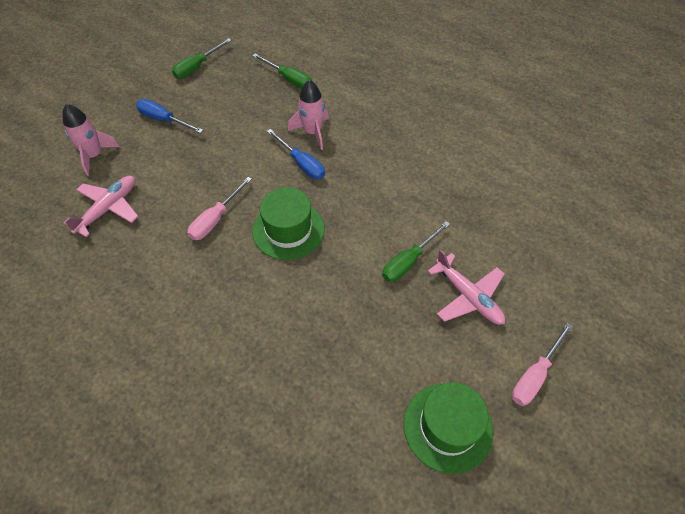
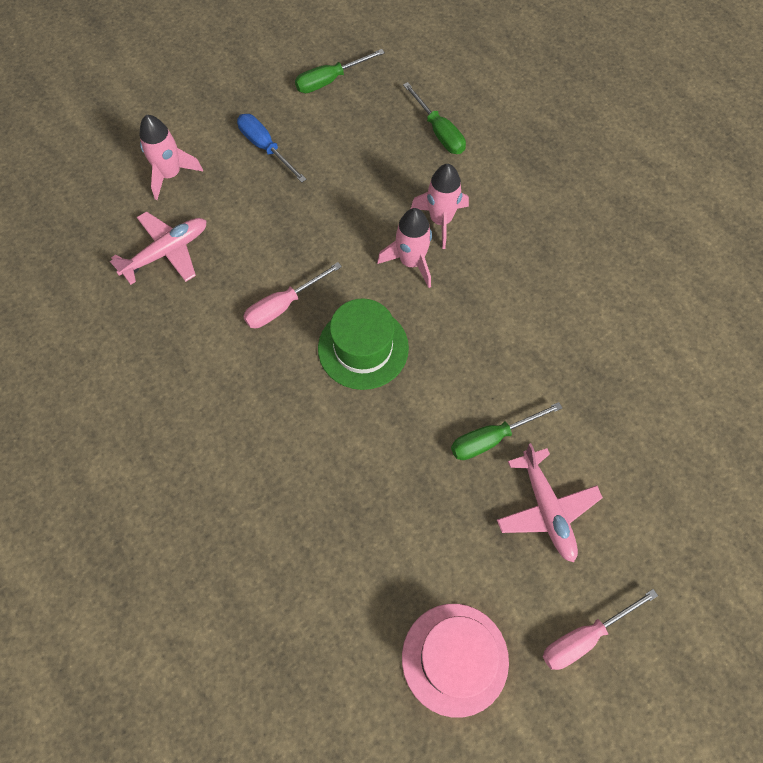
camera: 20 degrees right, 10 degrees up
blue screwdriver [267,129,325,180] -> pink rocket [377,208,432,288]
green hat [404,382,493,474] -> pink hat [402,604,509,718]

